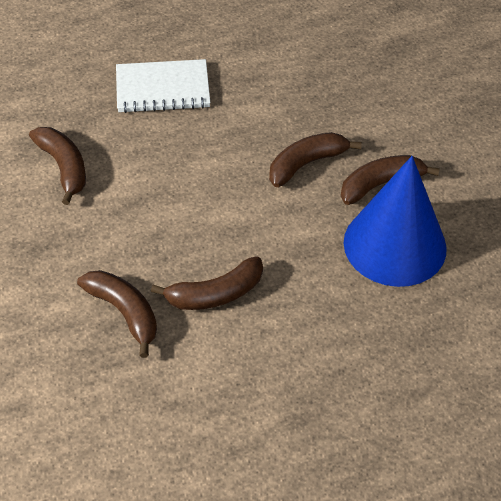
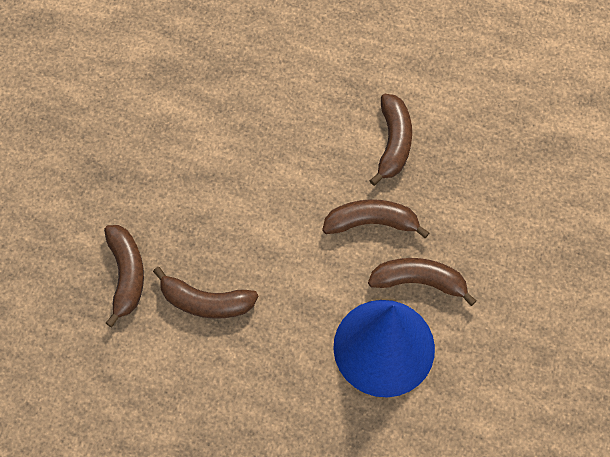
camera: 35 degrees right, 15 degrees up
brown banana [29,127,86,205] -> brown banana moved to [369,94,412,186]
white notebook [116,59,210,113] -> none

